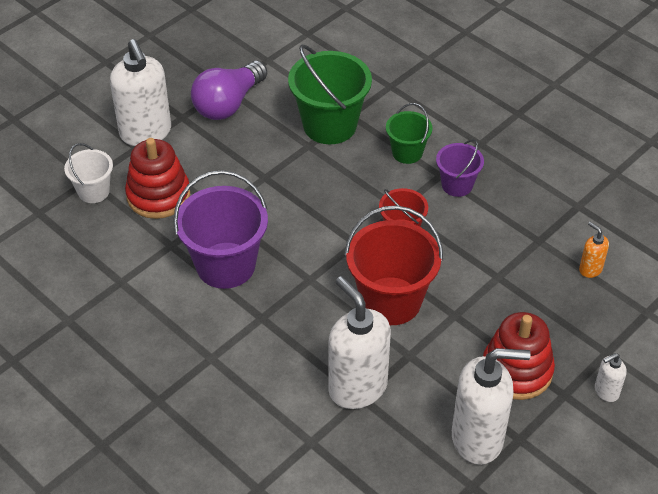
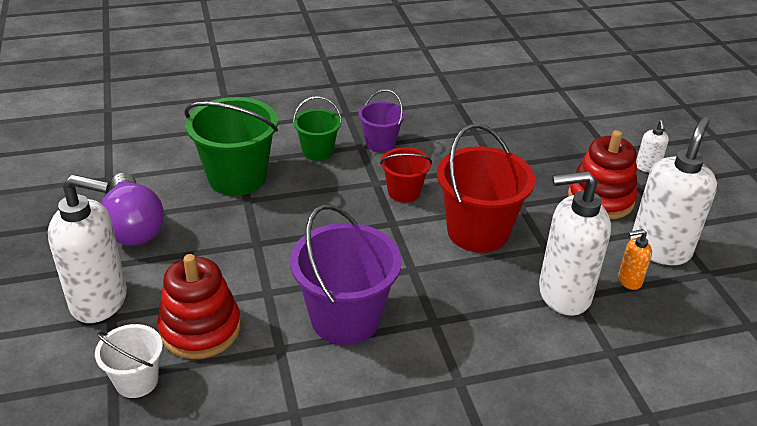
camera: 60 degrees left, 10 degrees down
orange soap dispenser [579,222,609,278] -> orange soap dispenser moved to [618,229,652,290]

